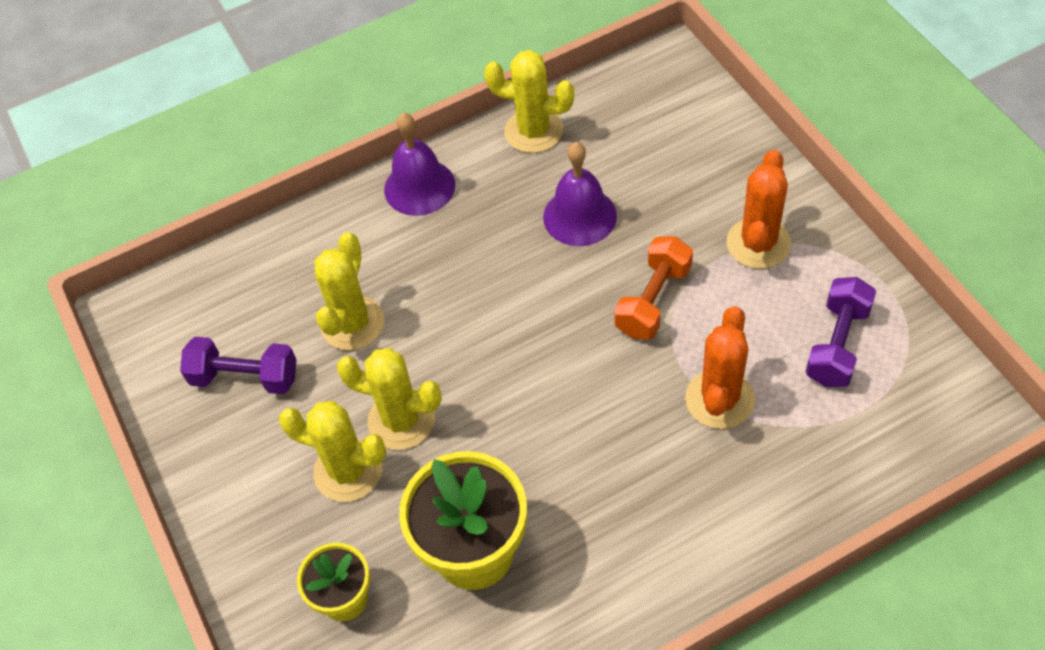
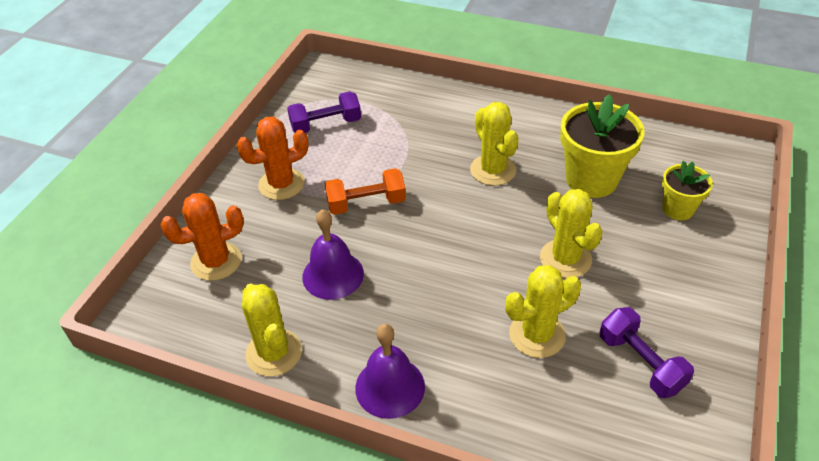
camera: 135 degrees left, 10 degrees down
yellow cactus [278,401,386,502] -> yellow cactus moved to [470,102,519,186]
orange cactus [685,306,755,429] -> orange cactus moved to [160,193,244,281]

